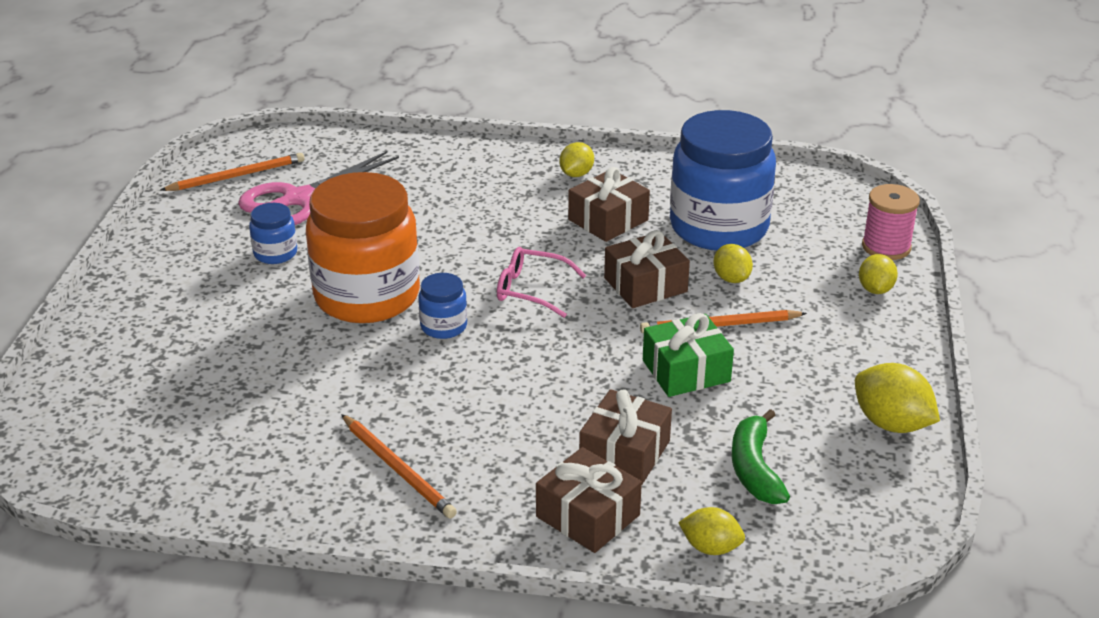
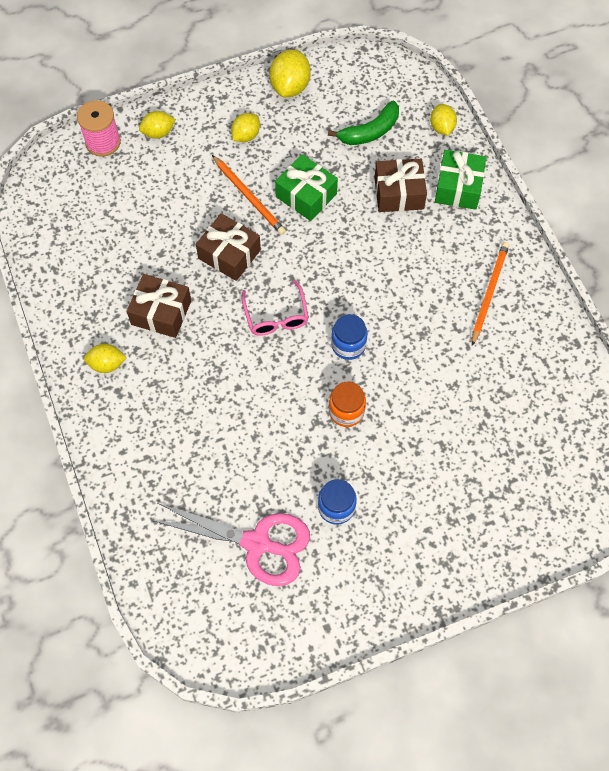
camera: 120 degrees left, 30 degrees up
orange pencil [161,153,305,191] -> none
orange jar [306,172,420,323] -> orange jar [329,382,366,427], size x0.43
brown gift [536,447,642,553] -> green gift [435,150,486,210]
blue jar [670,110,776,251] -> none
yellow lemon [714,244,753,283] -> yellow lemon moved to [231,113,260,142]

